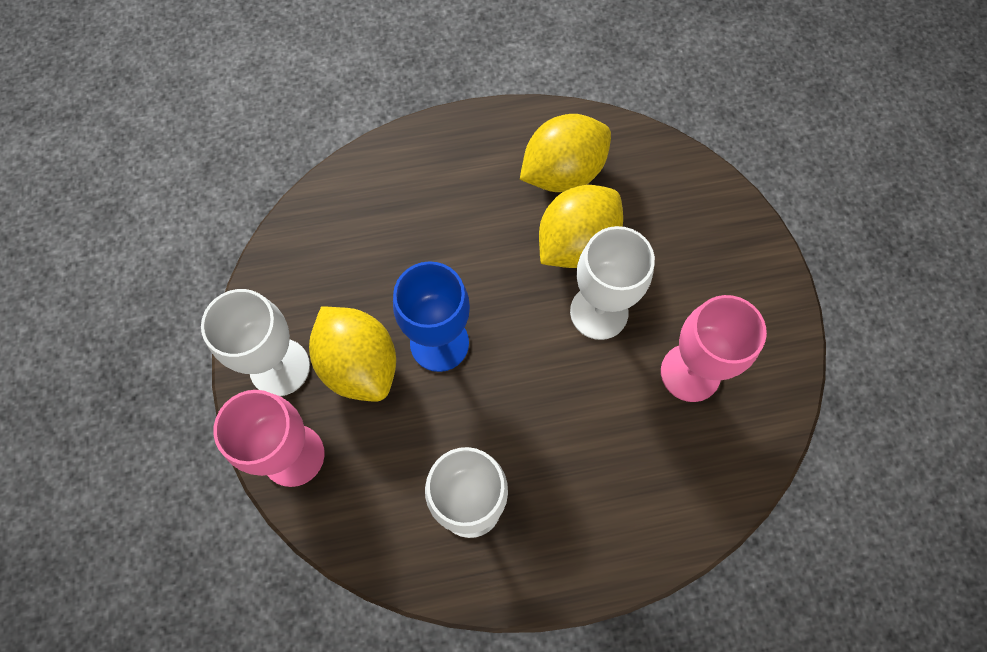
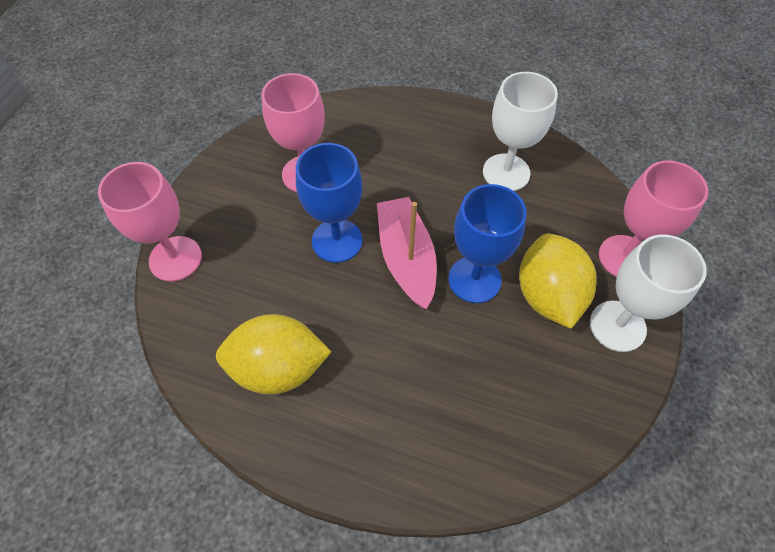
camera: 150 degrees left, 10 degrees down
yellow lemon [539,185,623,268] -> none
white goblet [570,226,655,340] -> blue goblet [296,143,362,263]
none -> pink goblet [98,162,202,281]
none -> pink boat [377,197,437,309]

